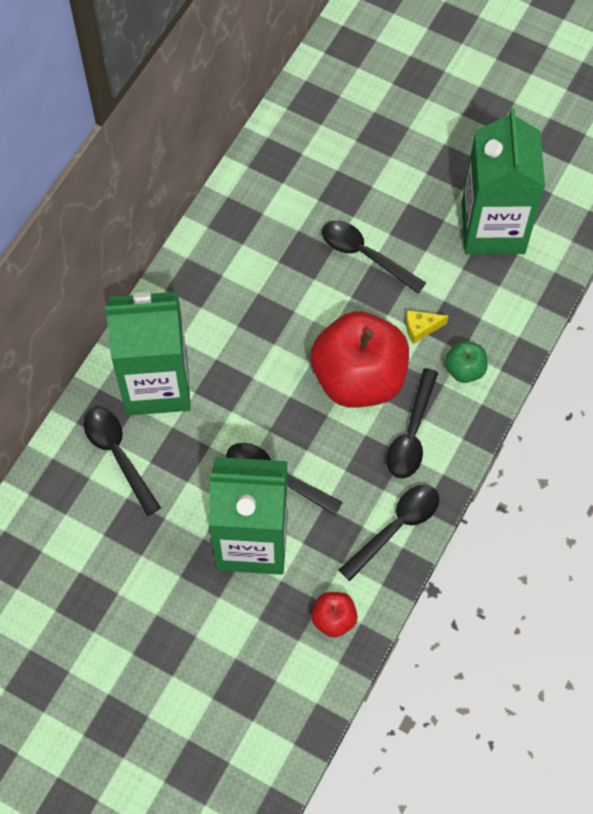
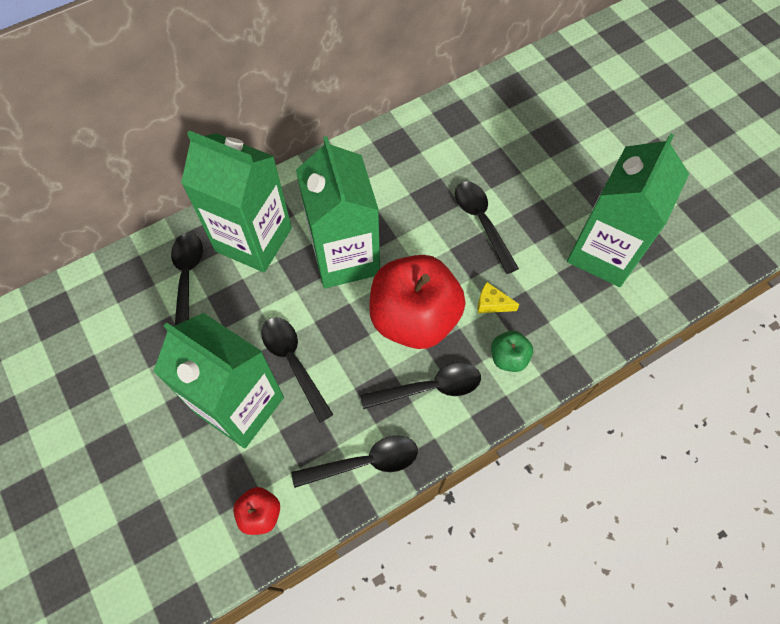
camera: 30 degrees right, 0 degrees up
black spoon [386,368,438,479] -> black spoon turned 150 degrees counterclockwise [360,363,481,409]
none -> green carton [296,136,380,288]

